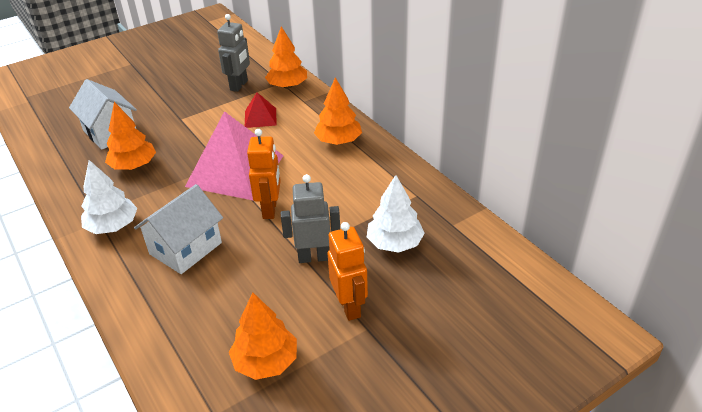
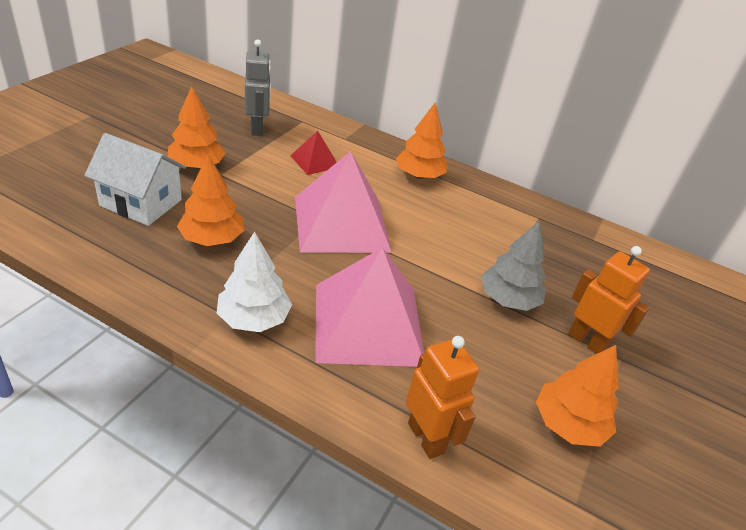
camera: 35 degrees left, 0 degrees up
white house [134,184,223,274] -> pink pyramid [315,247,424,367]
orange robot [247,129,281,219] -> orange robot moved to [406,336,479,459]
orange tree [265,26,307,89] -> orange tree moved to [167,86,226,169]
grey robot [281,174,340,263] -> grey tree [481,220,546,311]
white tree [367,175,425,253] -> none

